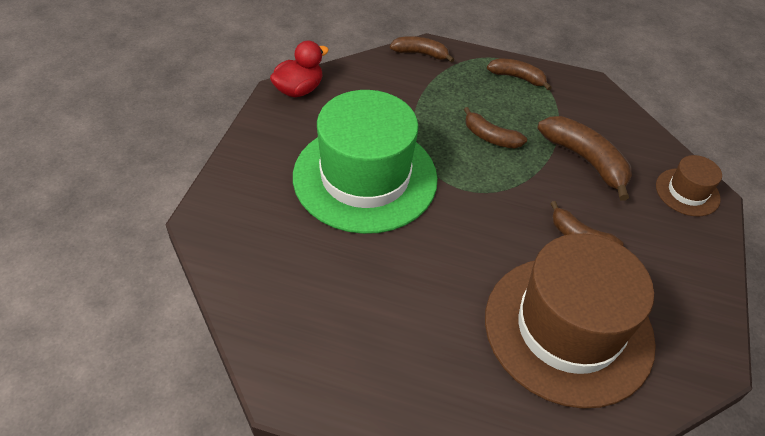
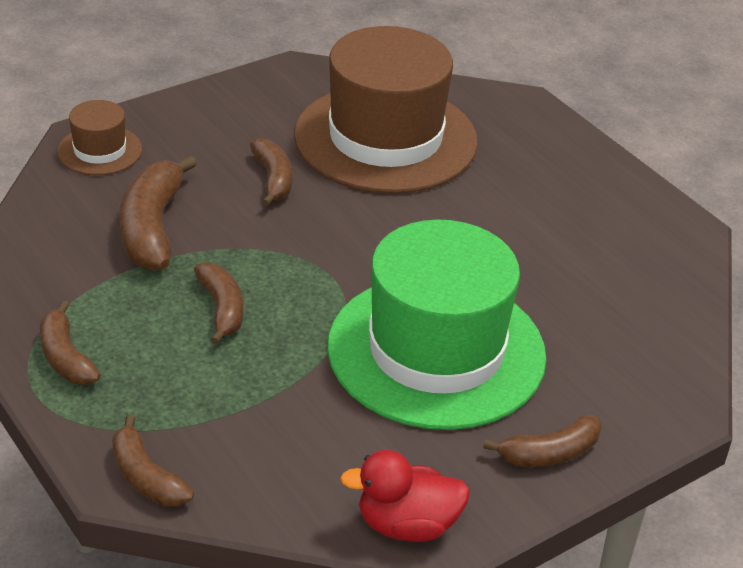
camera: 140 degrees left, 10 degrees down
none -> brown banana [483,415,602,467]

